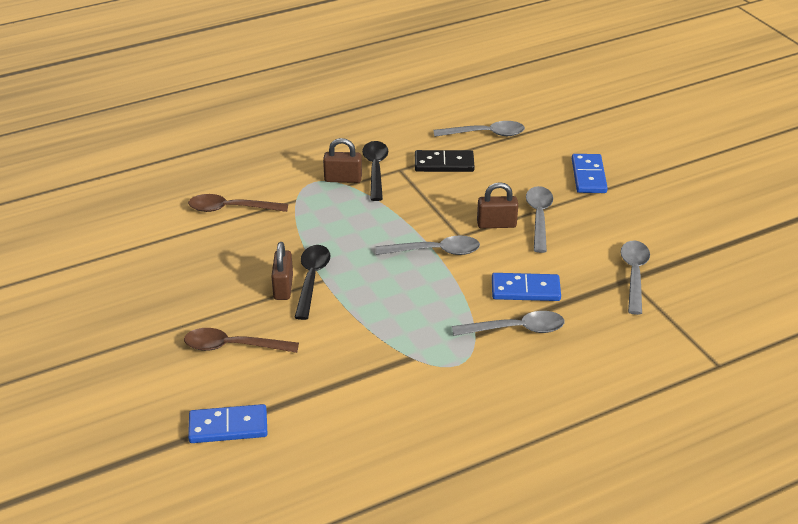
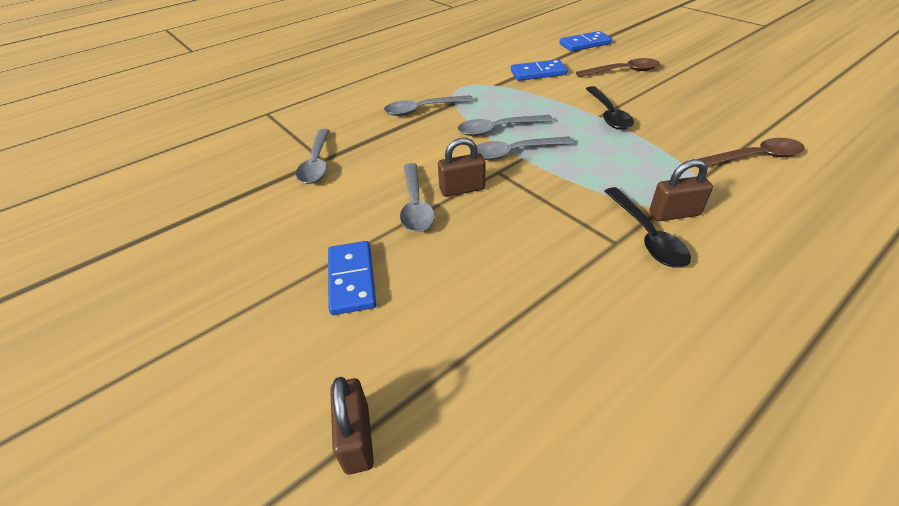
camera: 170 degrees right, 5 degrees up
brown padlock [271,242,293,300] -> brown padlock moved to [330,377,374,475]
black domino [415,150,474,172] -> none
grey spoon [434,121,525,137] -> grey spoon moved to [458,115,553,136]
blue domino [492,273,561,301] -> blue domino moved to [511,59,568,81]

